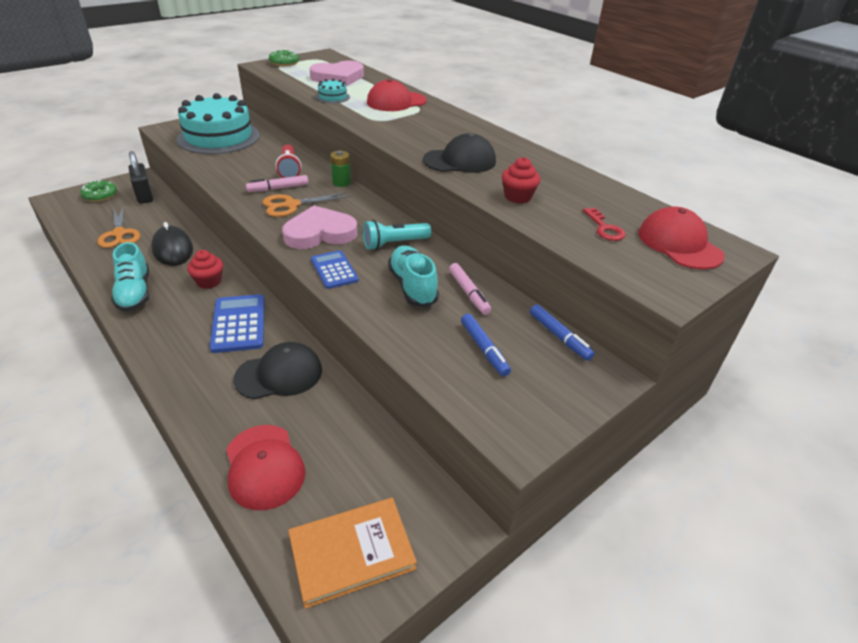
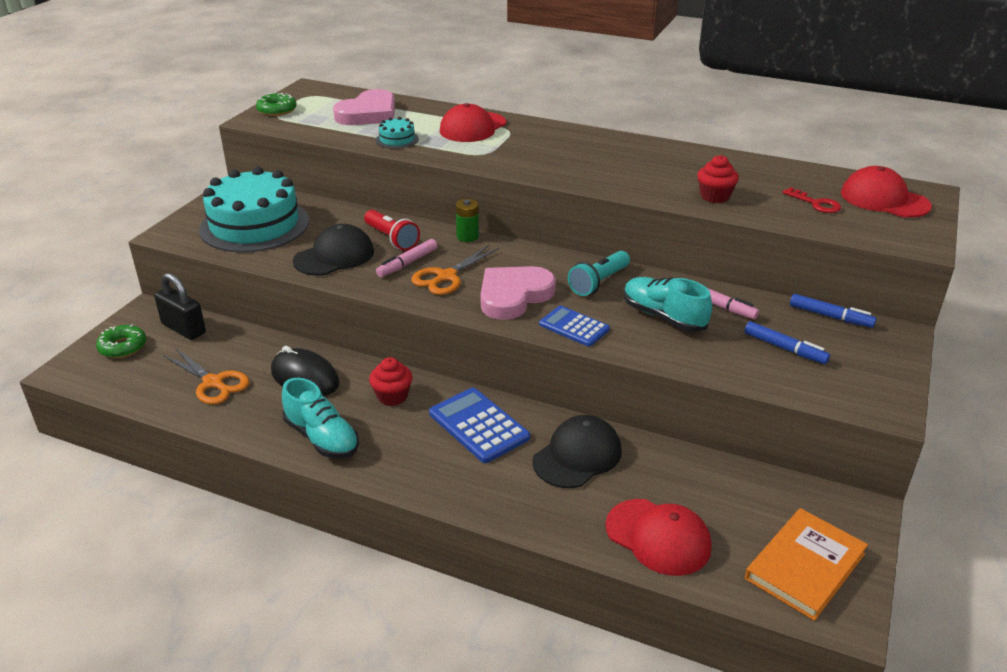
camera: 25 degrees left, 5 degrees down
black cap [423,133,496,173] -> black cap moved to [293,224,374,276]

